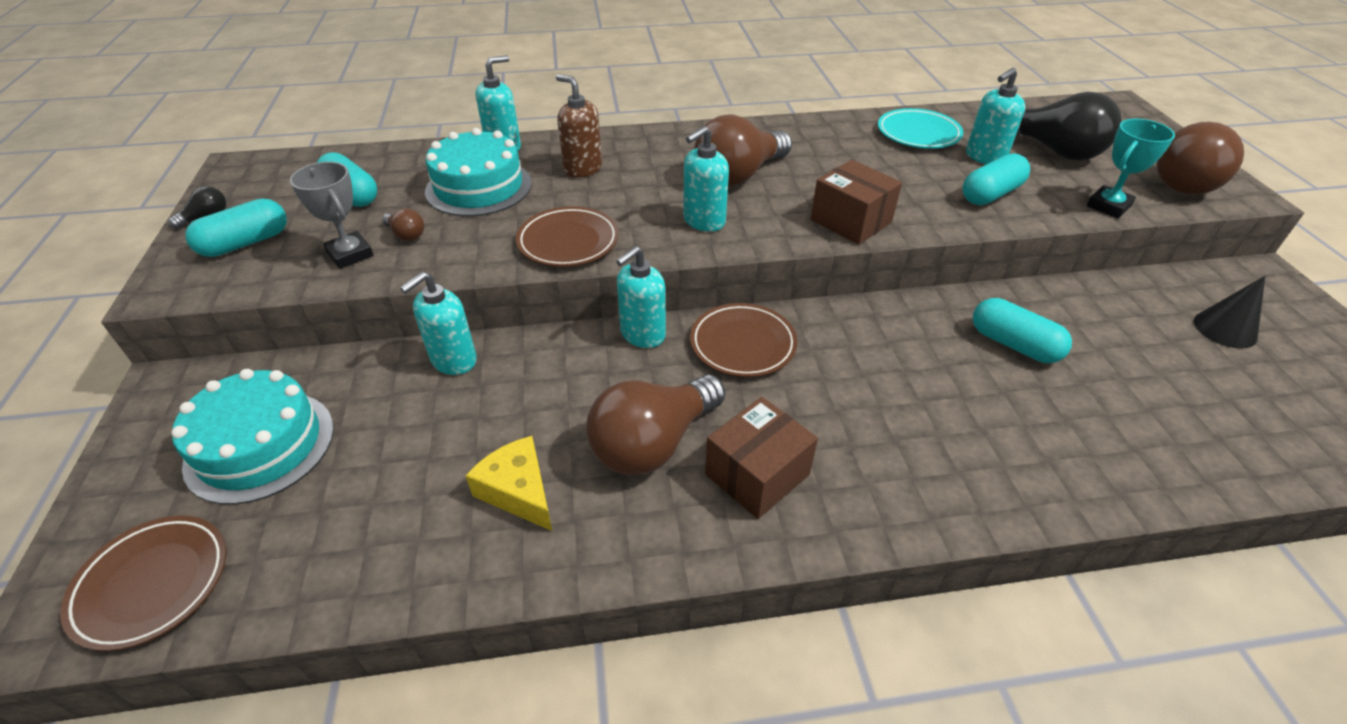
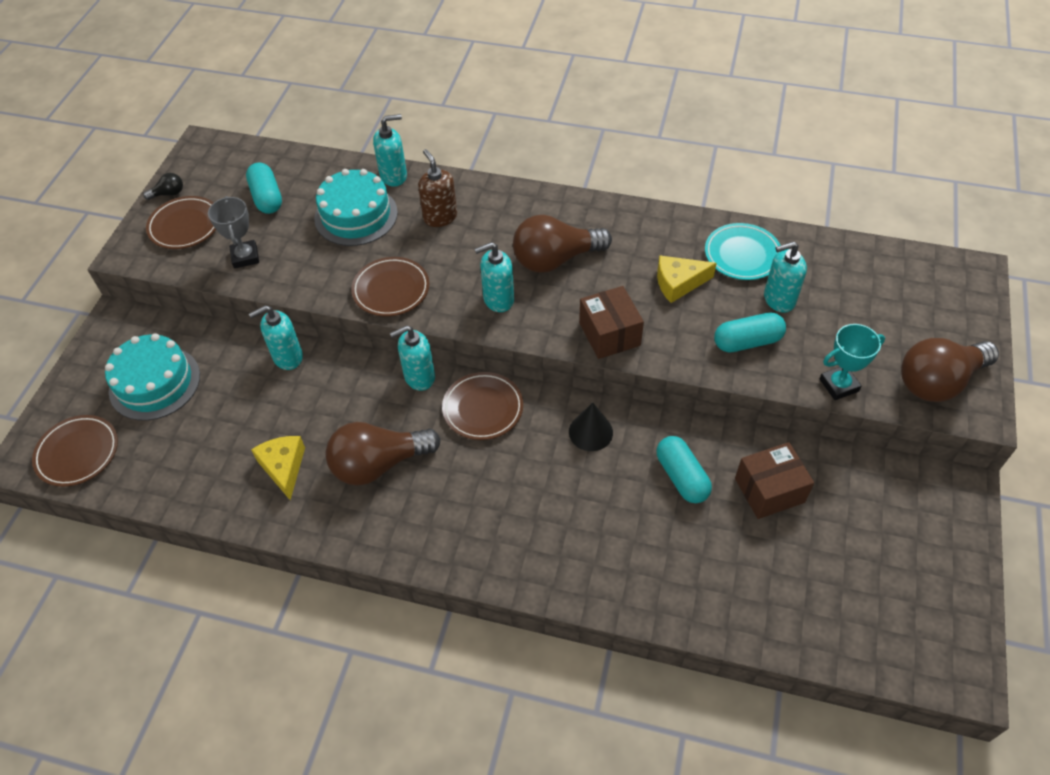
camera: 25 degrees right, 10 degrees up
turquoise capsule [185,198,287,257] -> brown plate [146,196,216,249]
brown light bulb [382,208,424,241] -> none
brown box [705,397,818,519] -> brown box moved to [735,442,814,519]
black light bulb [1017,92,1122,161] -> none
black cone [1194,276,1265,349] -> black cone moved to [569,402,613,451]
none -> yellow cheese [657,255,717,303]

